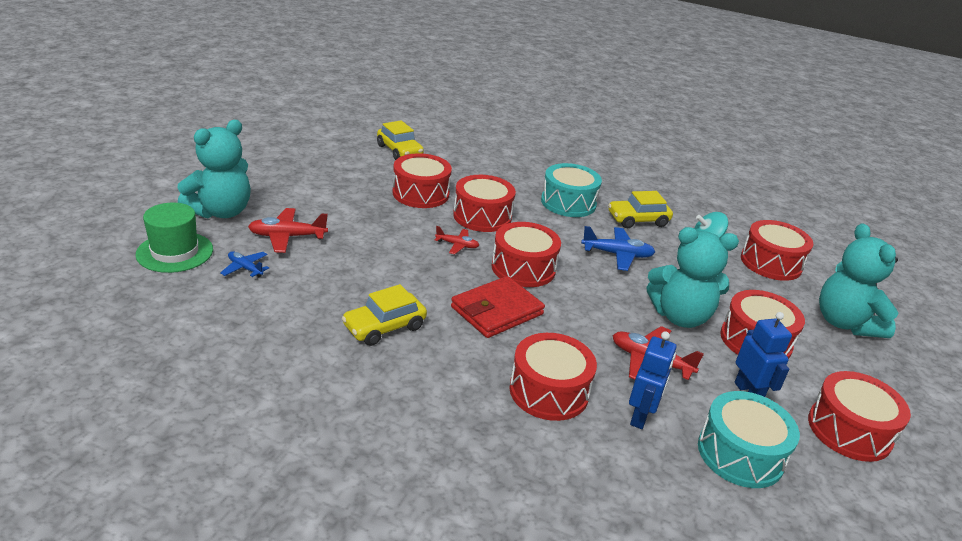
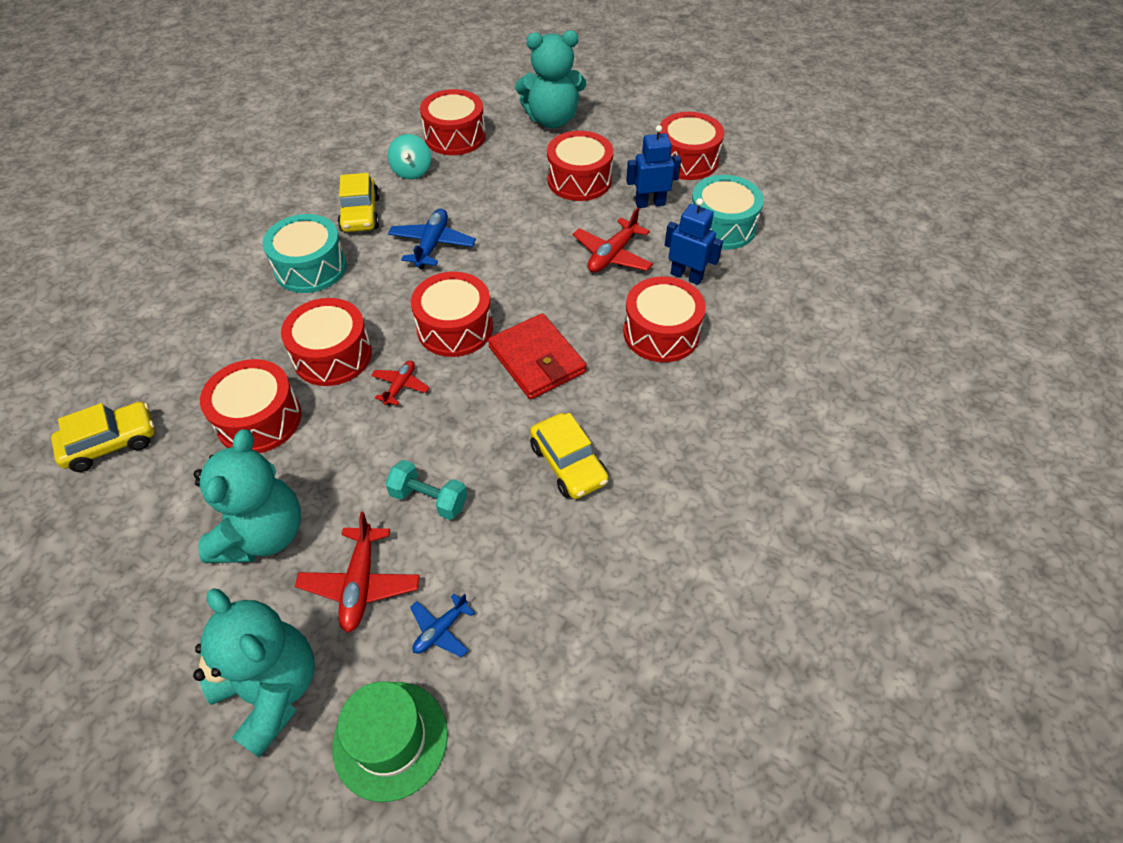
camera: 80 degrees left, 20 degrees up
turquoise teddy bear [646,227,739,328] -> turquoise teddy bear moved to [194,429,301,563]
none -> turquoise dumbbell [385,460,467,520]

